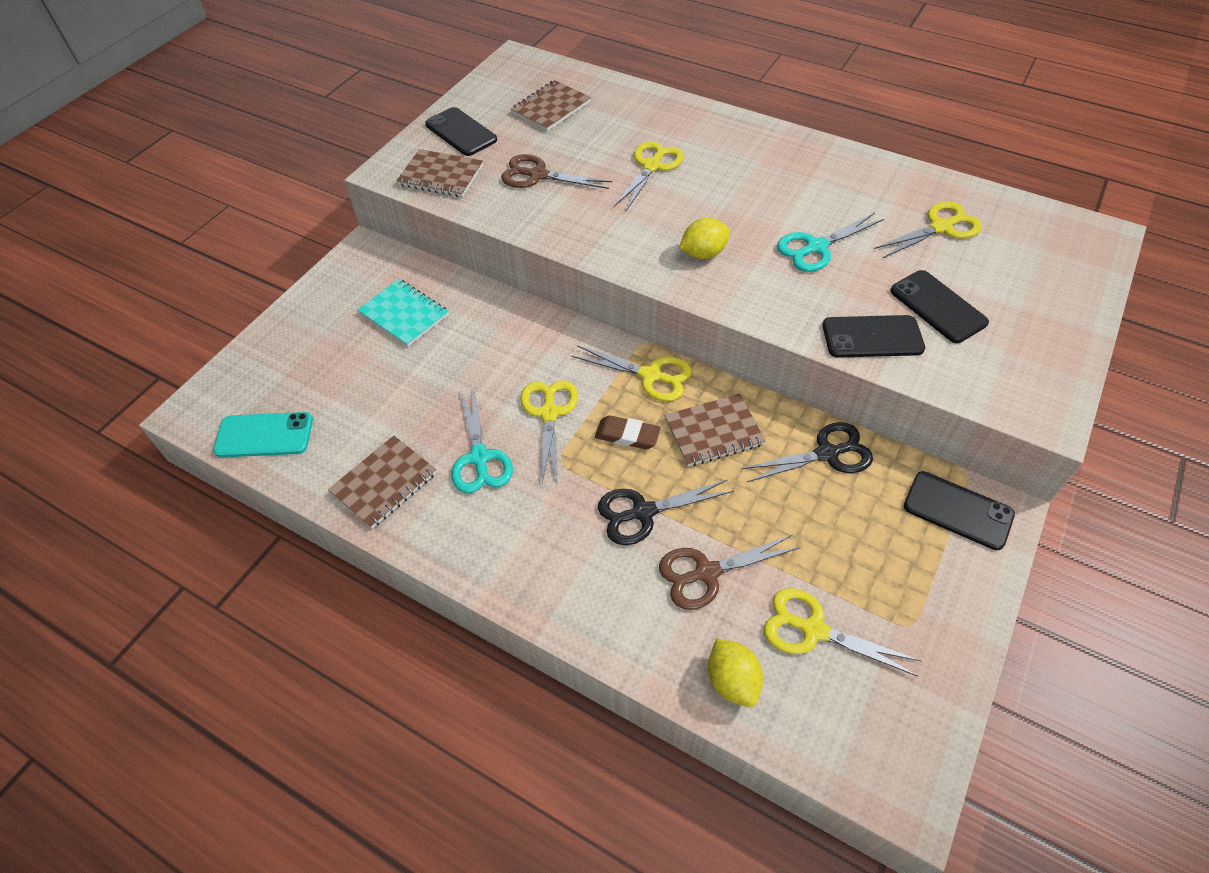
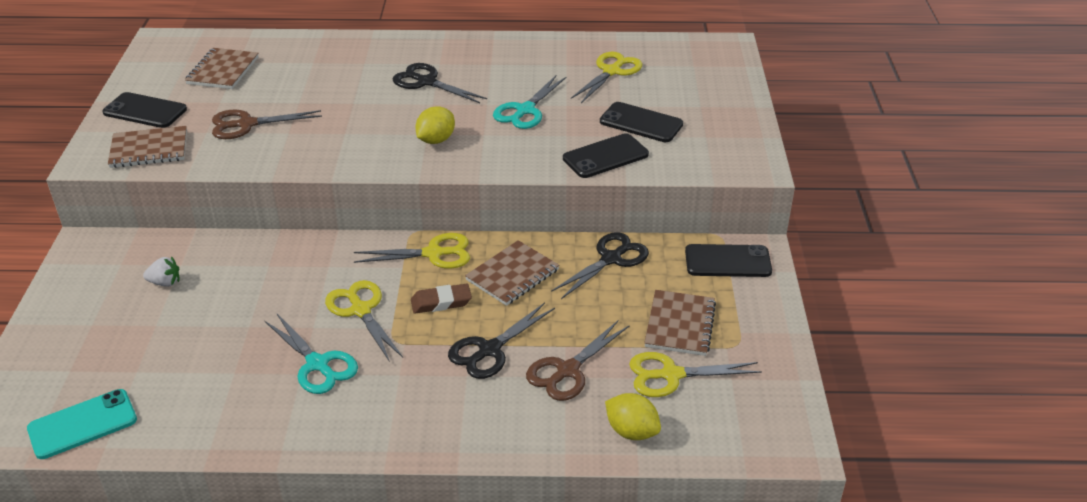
camera: 30 degrees left, 15 degrees down
brown notebook [328,436,437,529] -> brown notebook moved to [644,290,716,356]
turquoise notebook [357,279,449,347] -> white strawberry [143,256,179,287]
yellow scissors [614,141,684,211] -> none
none -> black scissors [393,63,487,103]

